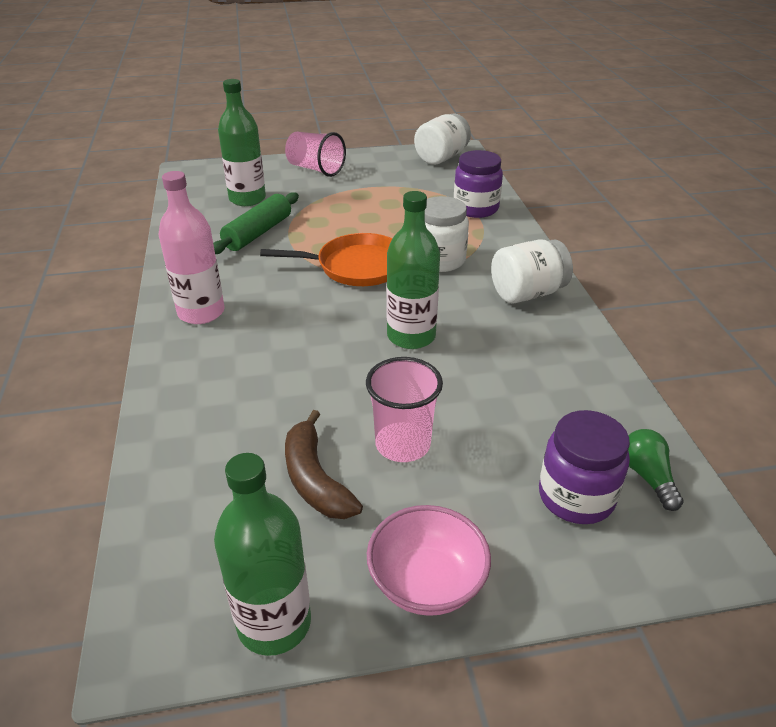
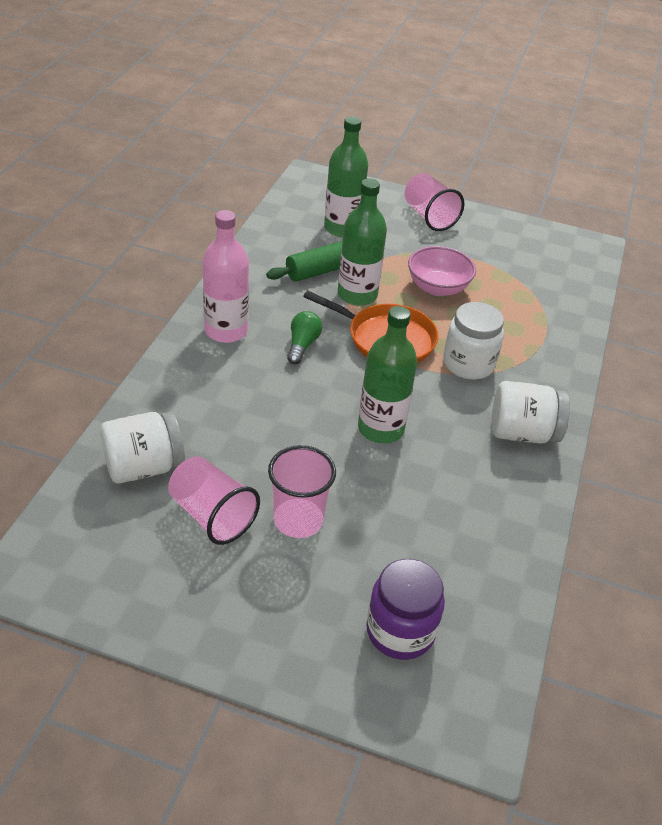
camera: 25 degrees right, 5 degrees up
green bottle [214,453,311,656] -> green bottle moved to [338,178,387,306]
brown banana [285,410,363,519] -> pink cup [168,456,260,545]
pink bowl [367,505,491,616] -> pink bowl moved to [408,246,476,296]
white jar [414,113,471,165] -> white jar moved to [100,412,185,484]
purple jar [454,150,503,218] -> none
green light bulb [628,429,684,511] -> green light bulb moved to [287,311,322,364]

